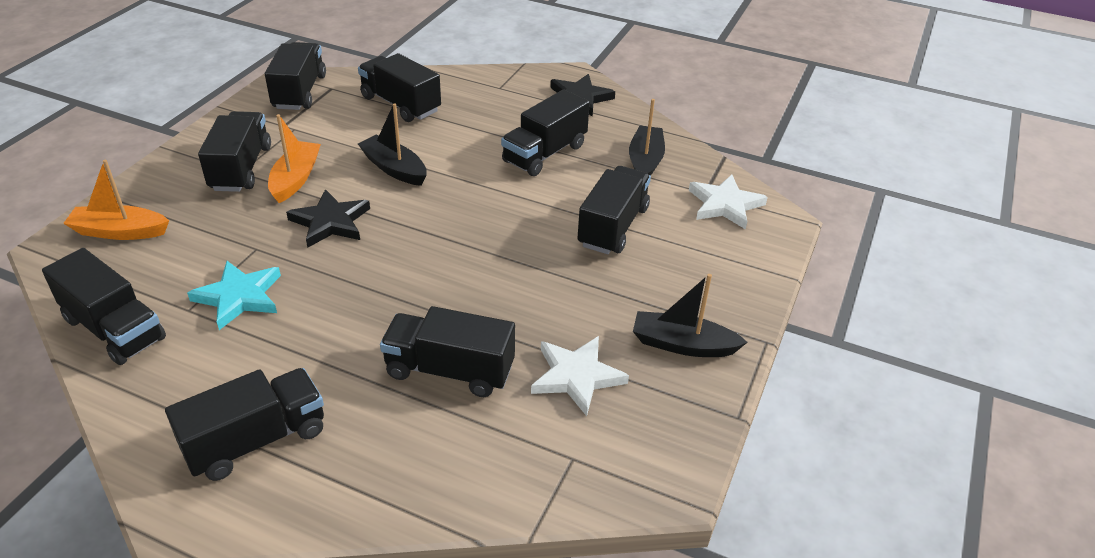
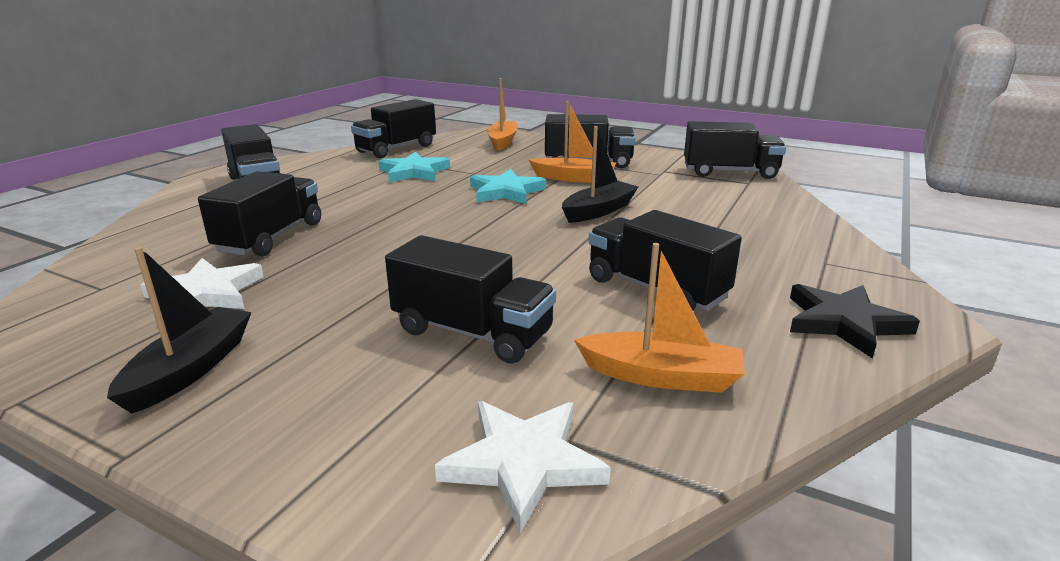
camera: 95 degrees right, 15 degrees down
black star [286,189,370,248] -> turquoise star [470,169,546,204]
black truck [358,53,441,122] -> none
black boat [629,99,665,176] -> orange boat [574,243,745,393]

